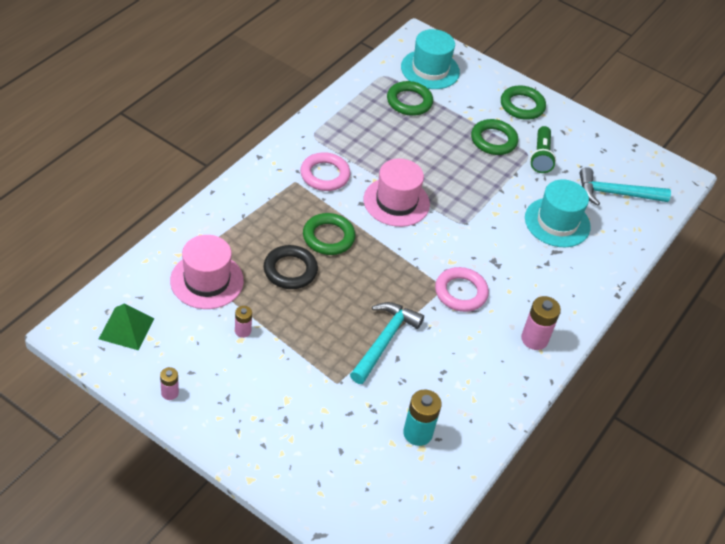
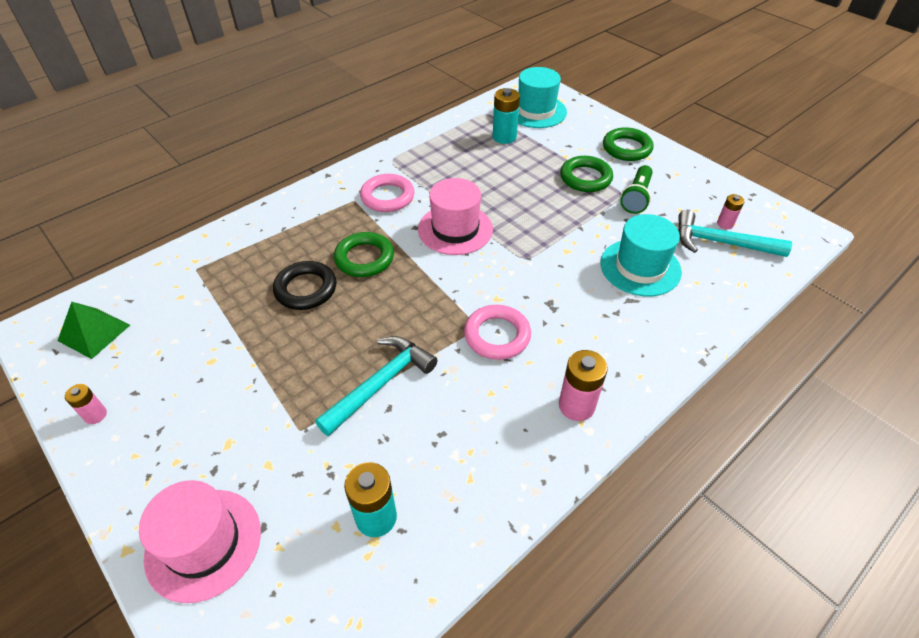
camera: 20 degrees right, 0 degrees up
pink hat [170,235,244,309] -> pink hat moved to [139,480,261,603]
pink battery [235,306,252,338] -> pink battery moved to [717,194,745,229]
green ring [387,81,433,116] -> turquoise battery [493,88,520,144]

